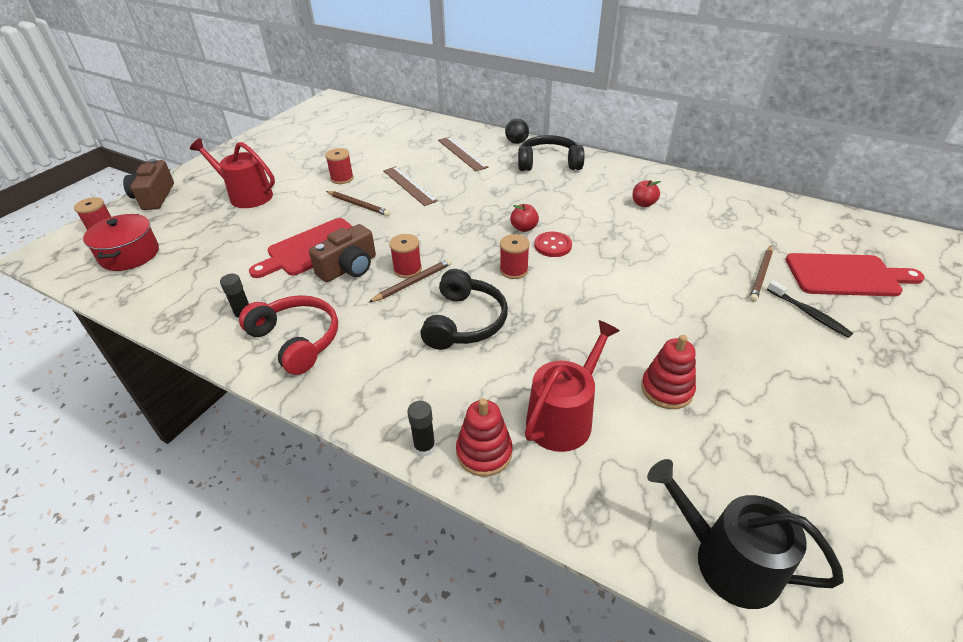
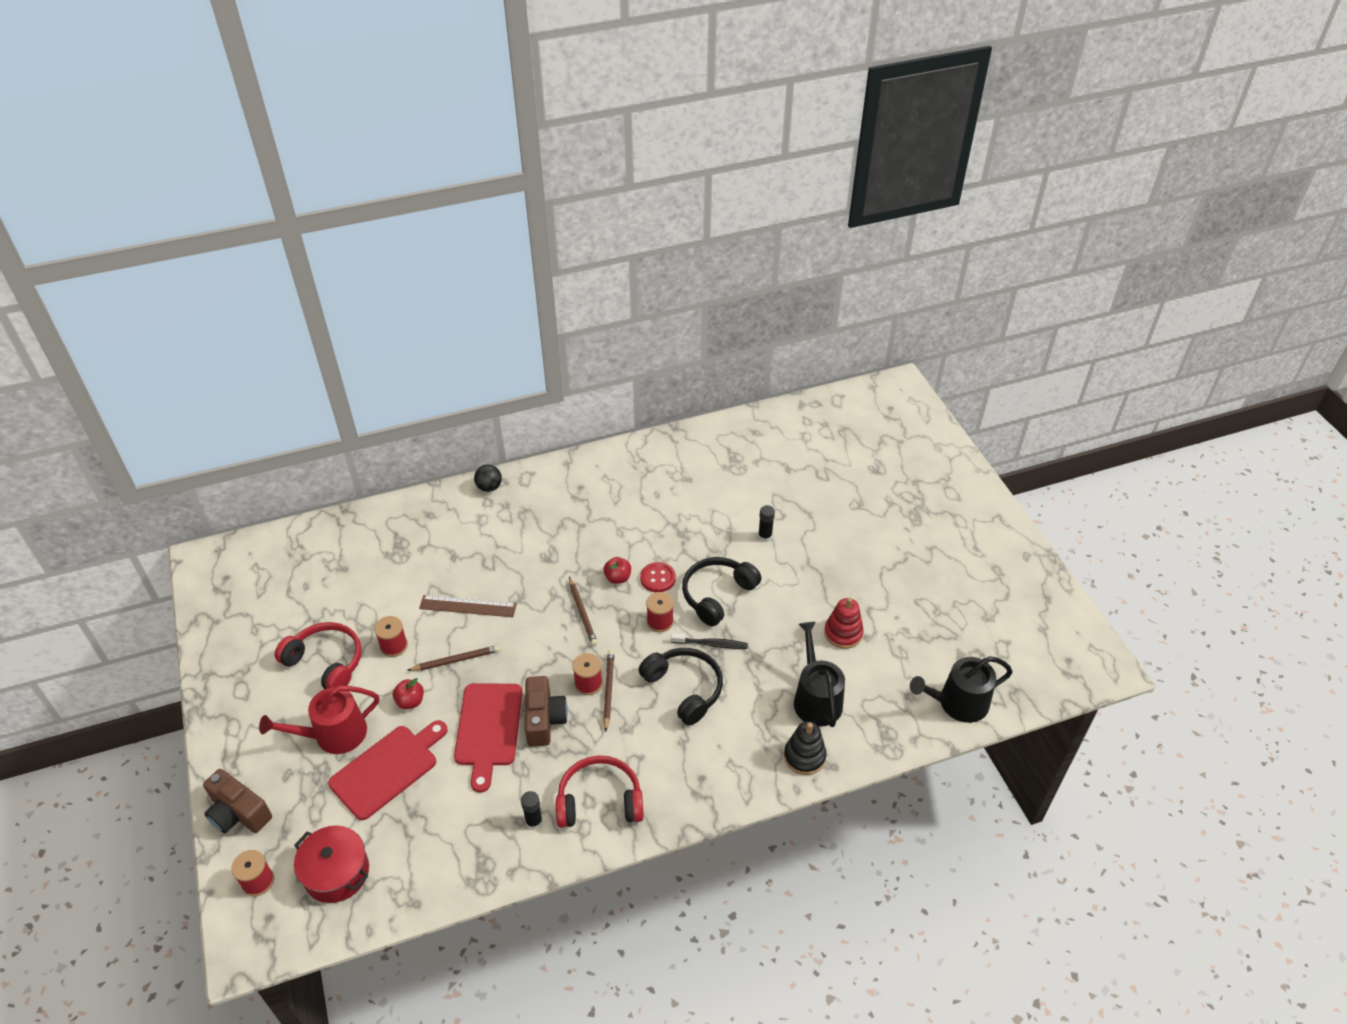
camera: 50 degrees left, 5 degrees up
black glue stick [407,401,436,457] -> black glue stick moved to [758,505,775,542]
brown ruler [438,137,488,171] -> none
red stacking toy [456,398,513,477] -> black stacking toy [784,721,826,775]
black headphones [518,135,584,171] -> black headphones moved to [682,557,761,626]
red watering can [525,320,620,452] -> black watering can [794,622,845,727]
red apple [632,180,661,207] -> red apple moved to [393,678,424,709]
brown pencil [750,246,773,302] -> brown pencil moved to [569,577,598,646]
black toothbrush [767,280,853,338] -> black toothbrush moved to [671,633,748,649]
red cutting board [785,253,925,296] -> red cutting board moved to [328,720,448,820]
none -> red headphones [275,622,362,689]

